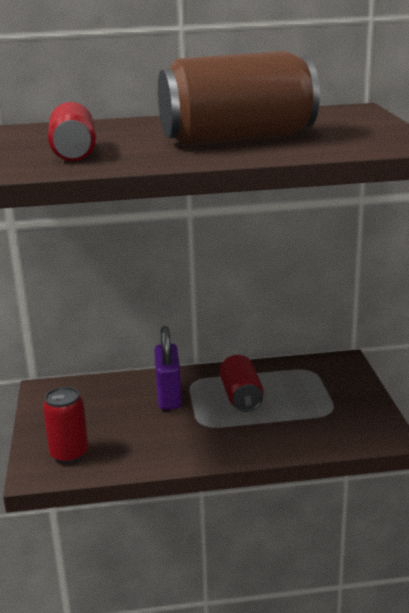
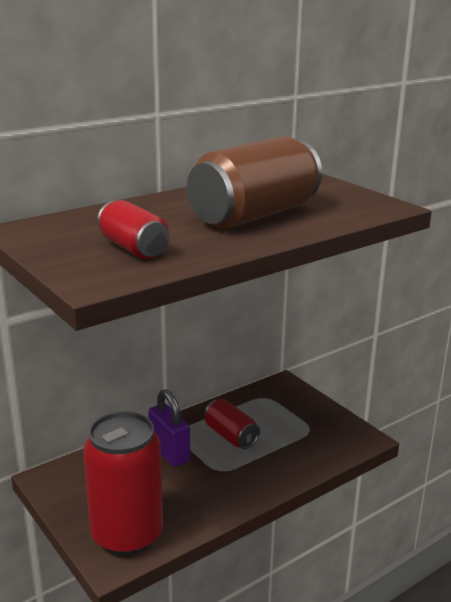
camera: 30 degrees left, 0 degrees up
red can [43,387,88,464] -> red can [83,411,163,556], size x1.88

